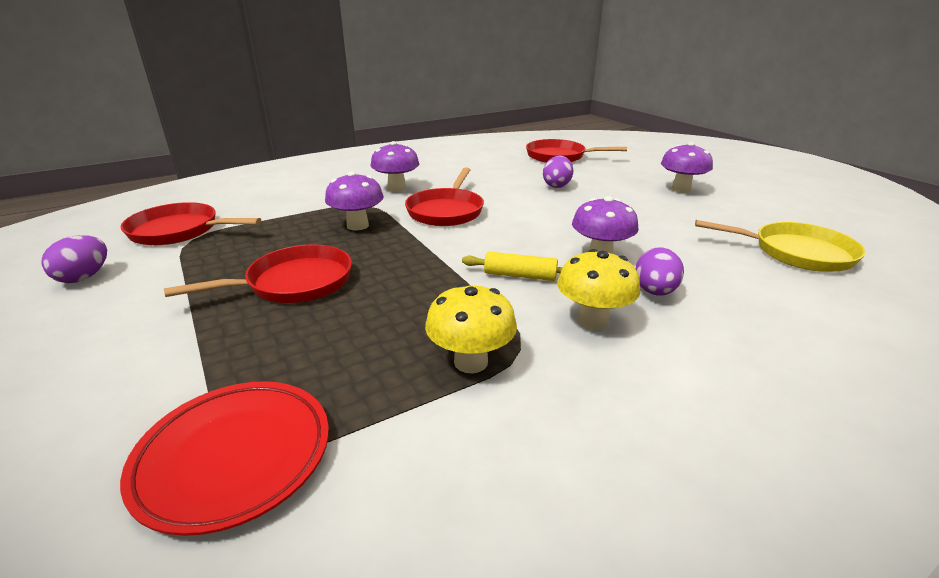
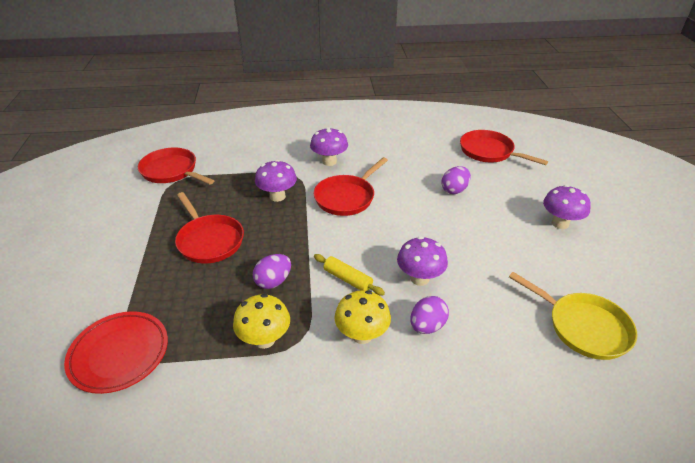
camera: 25 degrees right, 10 degrees up
purple egg [41,235,107,283] -> purple egg moved to [253,254,291,289]
red pan [164,244,352,303] -> red pan turned 60 degrees clockwise [175,192,244,263]

